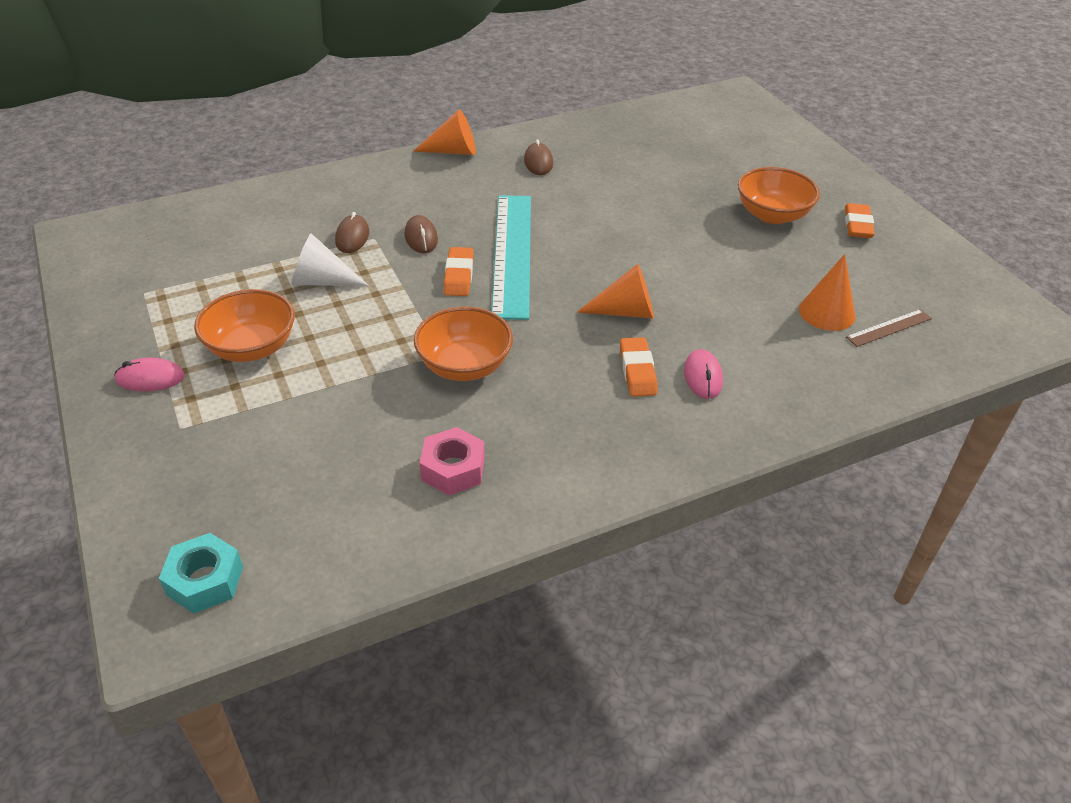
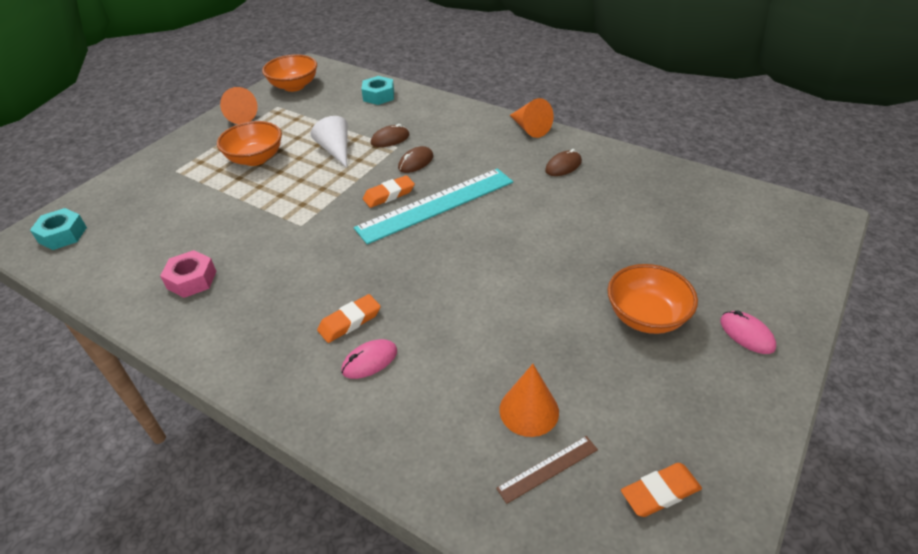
camera: 60 degrees right, 0 degrees up
pink mouse [114,358,185,391] -> pink mouse moved to [720,311,776,354]
orange bowl [414,306,513,381] -> orange bowl moved to [262,54,317,92]
orange cone [577,264,654,319] -> orange cone moved to [220,87,258,124]
orange eraser [845,203,875,238] -> orange eraser moved to [621,463,702,517]
brown ruler [846,309,932,347] -> brown ruler turned 60 degrees counterclockwise [496,436,598,504]
none -> turquoise nut [361,76,394,105]

